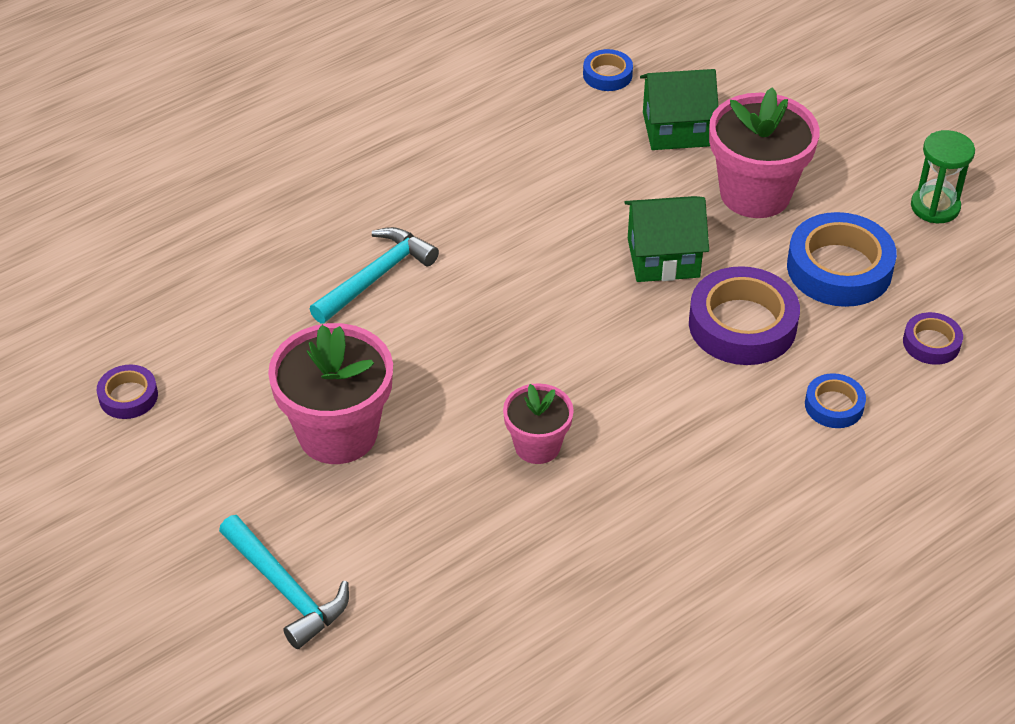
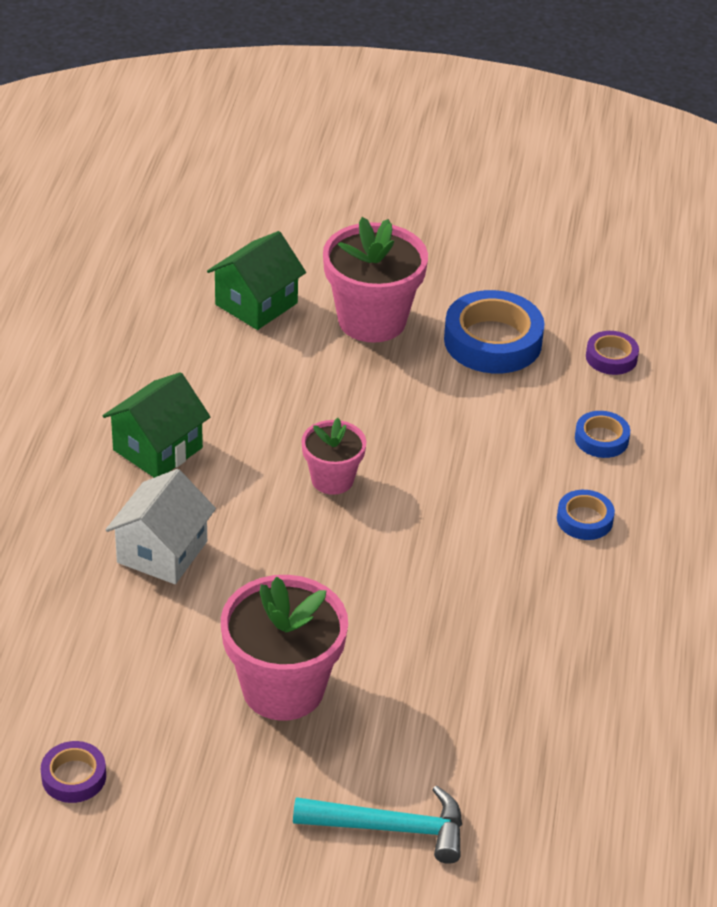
camera: 45 degrees left, 5 degrees down
turquoise hammer [310,227,439,324] -> white house [105,469,216,584]
pink flower pot [503,383,574,464] -> pink flower pot moved to [302,418,366,495]
blue tape [583,49,633,91] -> blue tape moved to [557,490,615,540]
green house [624,196,709,282] -> green house moved to [103,372,210,478]
purple tape [689,266,800,365] -> none
green hourglass [911,130,975,223] -> none

